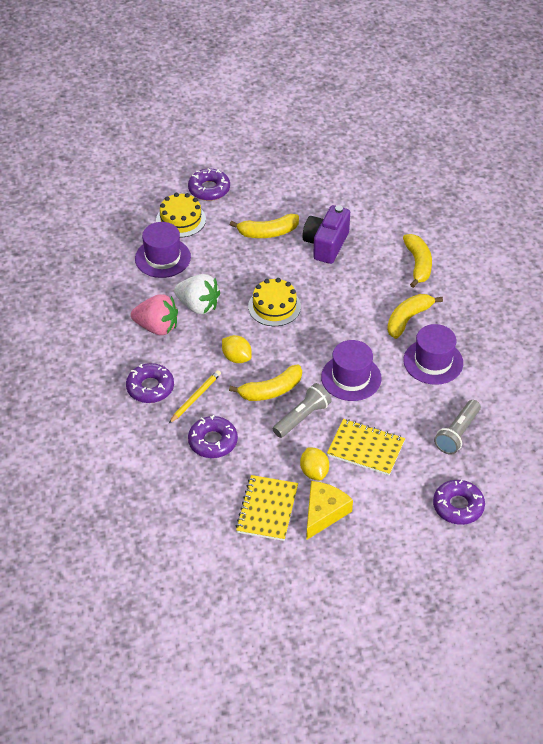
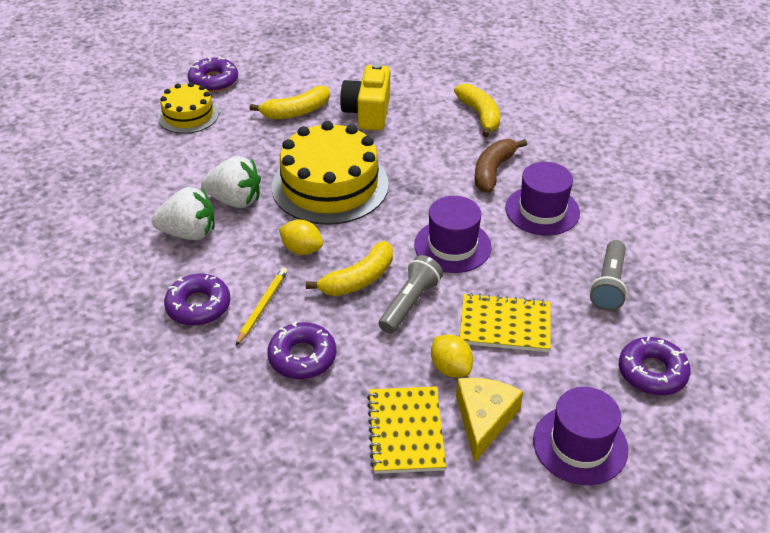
camera: 15 degrees left, 5 degrees down
pink strawberry [131,294,178,335] -> white strawberry [152,187,215,240]
purple hat [135,222,191,278] -> purple hat moved to [533,387,628,485]
yellow cake [248,278,301,326] -> yellow cake [272,121,389,225], size x1.77
purple camera [302,205,350,264] -> yellow camera [340,63,390,131]
yellow banana [387,294,443,339] -> brown banana [474,139,527,193]

